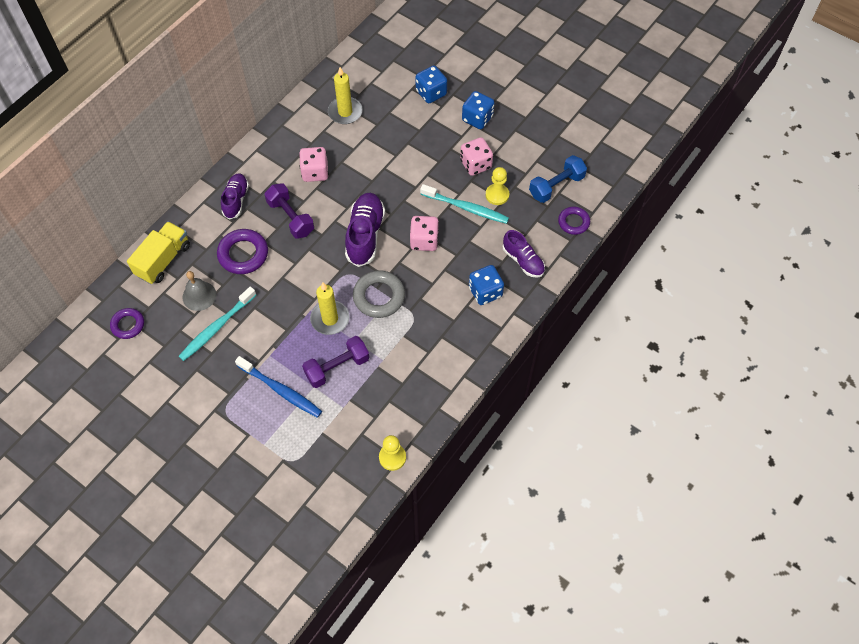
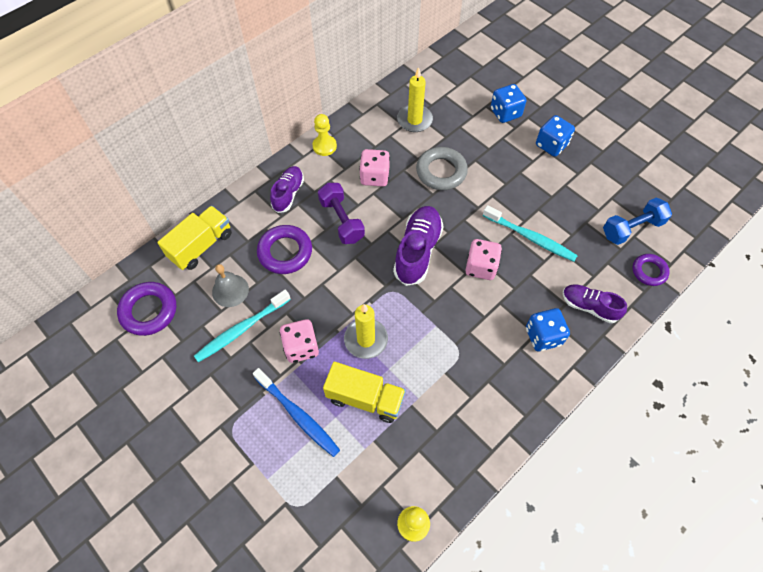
camera: 10 degrees right, 0 degrees up
purple ring [110,308,144,339] -> purple ring [117,282,176,336], size x1.56
purple dumbbell [302,336,369,388] -> yellow truck [323,362,406,423]
grey ring [353,271,405,318] -> grey ring moved to [416,147,468,190]
pink dice [460,137,493,176] -> pink dice moved to [280,319,319,363]
yellow pawn [486,167,509,205] -> yellow pawn moved to [313,114,337,156]
purple shoe [502,230,545,278] -> purple shoe turned 150 degrees clockwise [563,284,627,323]

